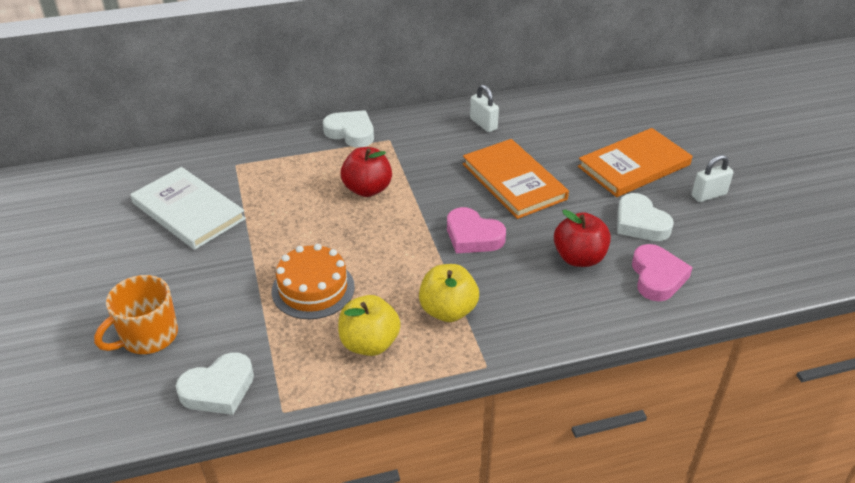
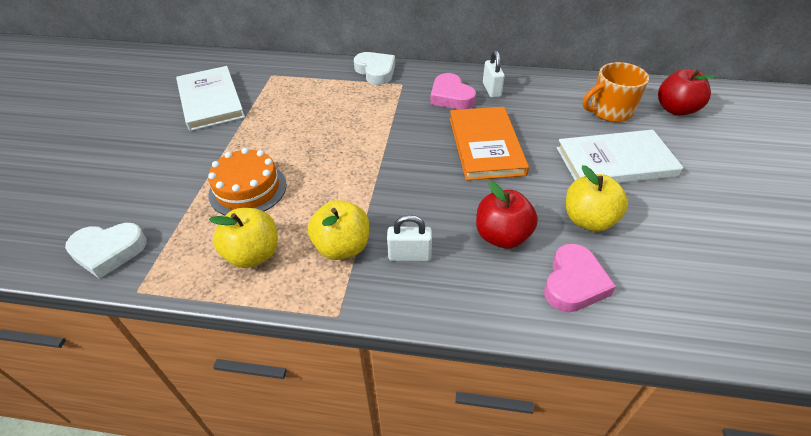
camera: 25 degrees right, 5 degrees up
orange mug [94,275,178,354] -> orange mug moved to [583,62,649,122]
red apple [341,147,392,197] -> red apple moved to [658,69,716,116]
pink heart [447,207,506,253] -> pink heart moved to [430,73,476,110]
orange book [578,128,692,197] -> white book [557,130,683,183]
white heart [617,193,674,241] -> yellow apple [566,165,628,232]
white padlock [692,155,733,202] -> white padlock moved to [387,215,432,261]

